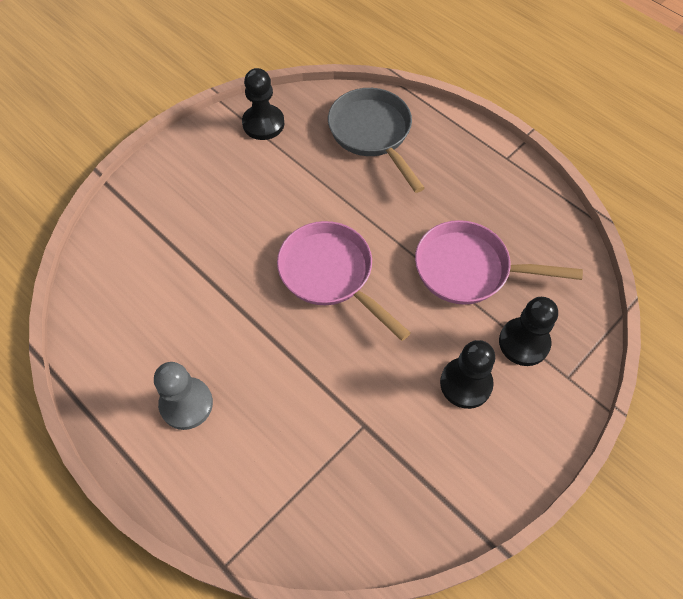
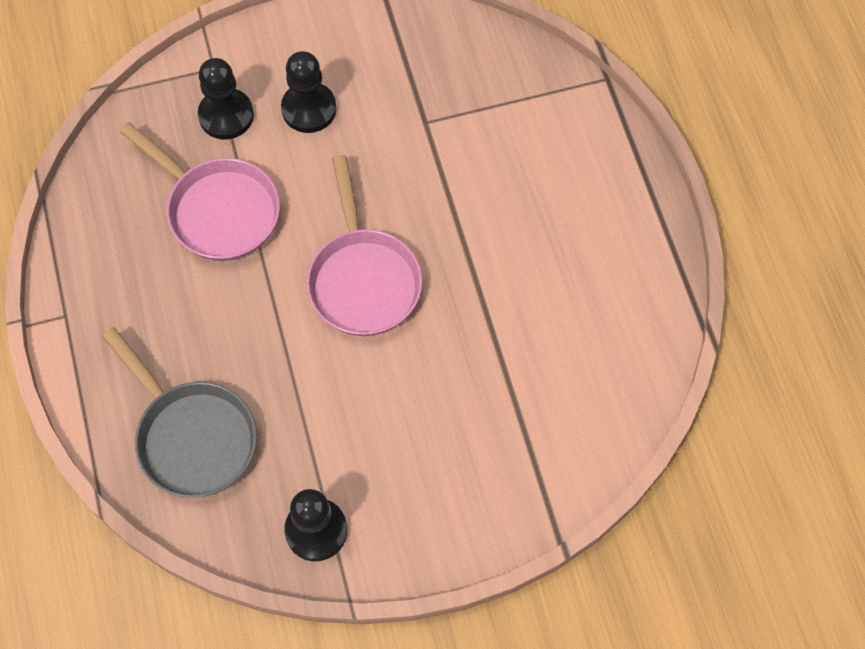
camera: 150 degrees left, 5 degrees up
grey pawn [154,362,213,430] -> none
grey pan [328,88,425,193] -> grey pan turned 45 degrees counterclockwise [102,327,257,498]

